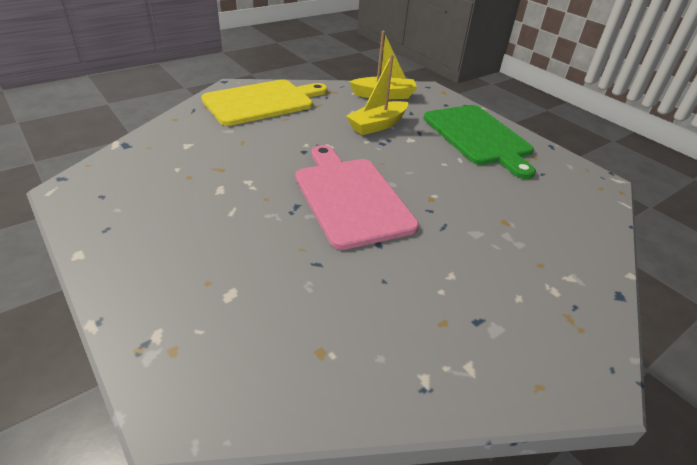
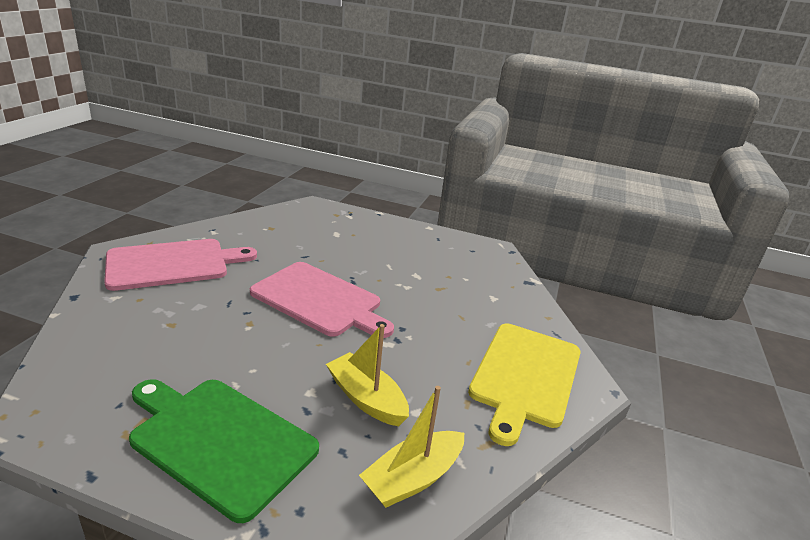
camera: 145 degrees right, 10 degrees down
yellow boat [346,54,408,135] -> yellow boat turned 60 degrees counterclockwise [326,324,409,426]
none -> pink cutting board [104,239,257,291]

